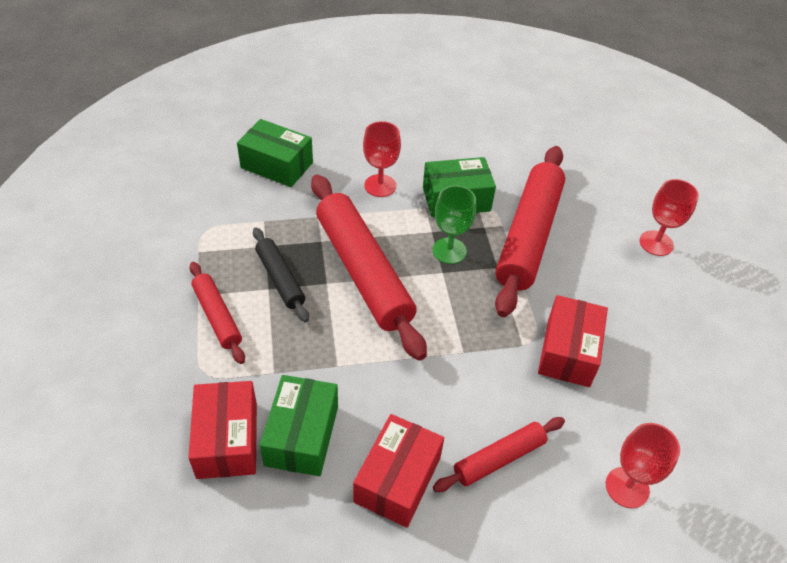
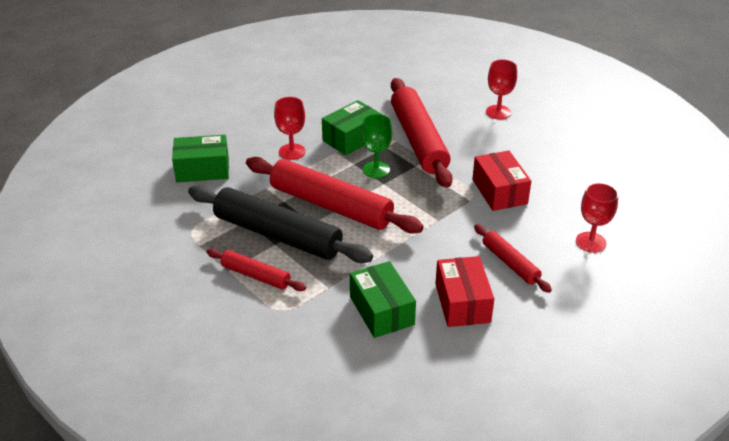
camera: 30 degrees left, 10 degrees down
red box [188,381,257,479] -> none
black rolling pin [253,227,309,322] -> black rolling pin [188,185,373,263], size x1.95
red rolling pin [433,417,565,492] -> red rolling pin turned 60 degrees counterclockwise [474,224,552,293]

